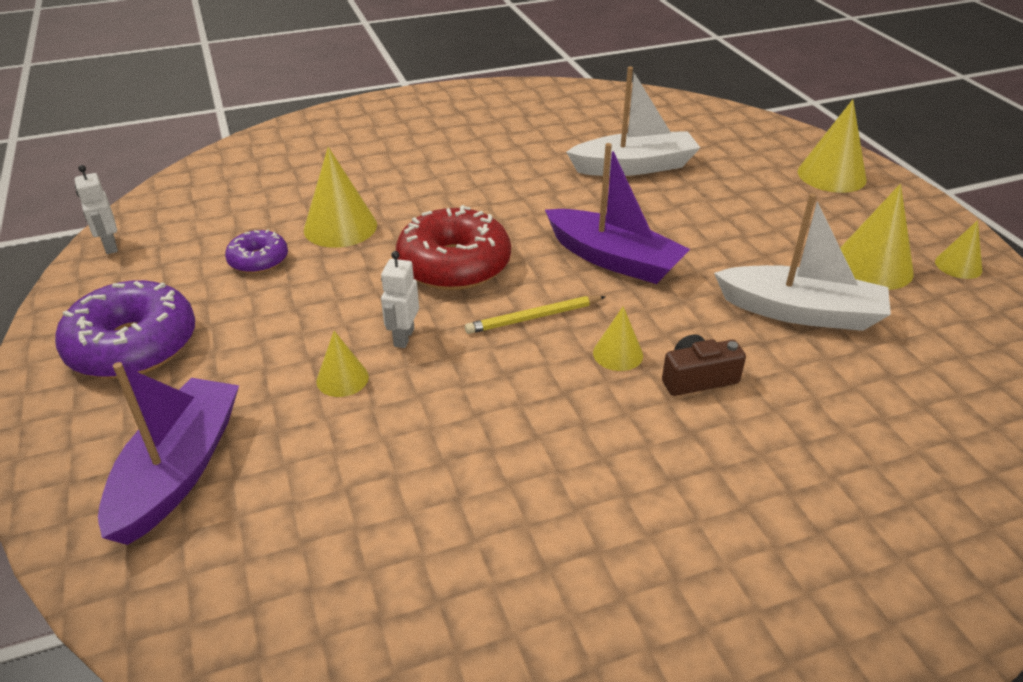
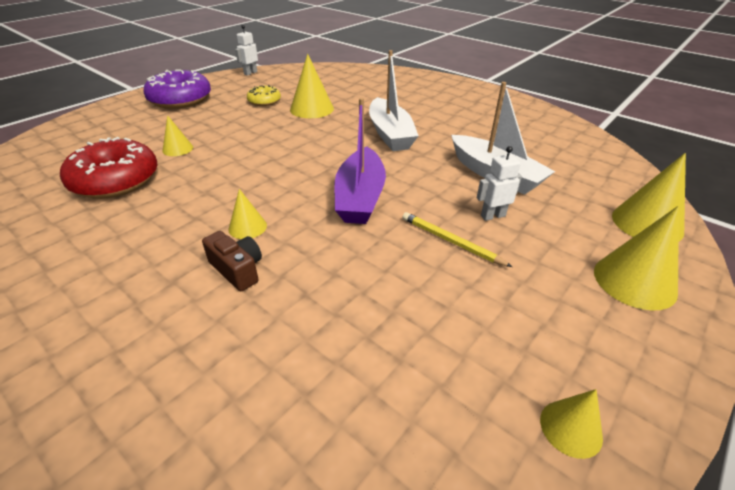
camera: 60 degrees right, 0 degrees up
purple boat [98,362,239,545] -> none
purple donut [225,229,288,274] -> yellow donut [247,85,281,106]
white robot [381,251,419,348] -> white robot moved to [477,146,522,221]
red donut [396,205,511,290] -> red donut moved to [60,137,158,199]
yellow pencil [465,296,606,334] -> yellow pencil moved to [402,212,512,267]
white boat [714,193,891,331] -> white boat moved to [369,50,419,151]
yellow cone [840,184,914,290] -> yellow cone moved to [612,153,686,242]

